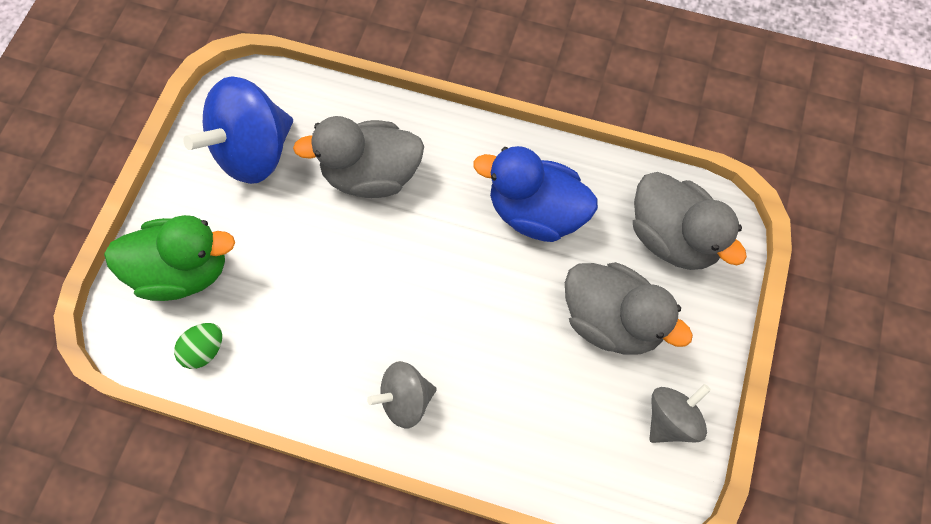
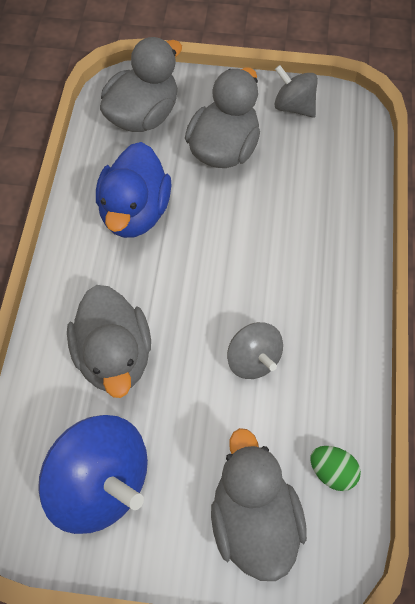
camera: 100 degrees left, 5 degrees down
green duck [104,215,235,301] -> grey duck [211,428,307,581]
grey spinning top [367,361,437,429] -> grey spinning top moved to [227,322,283,379]

